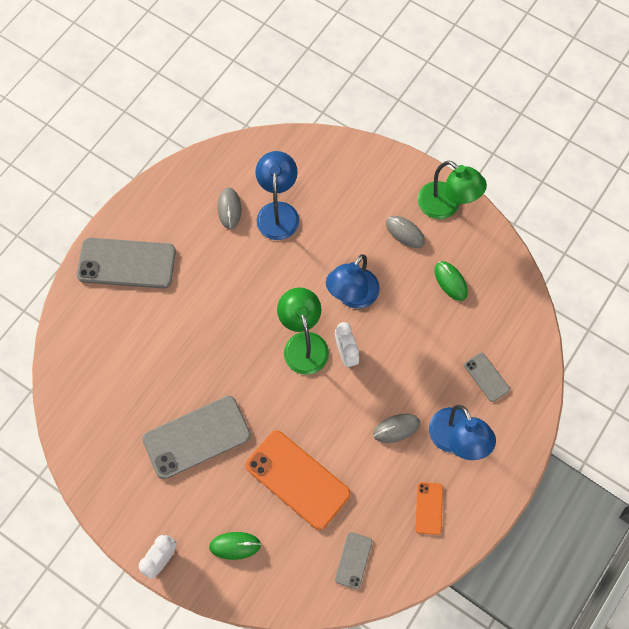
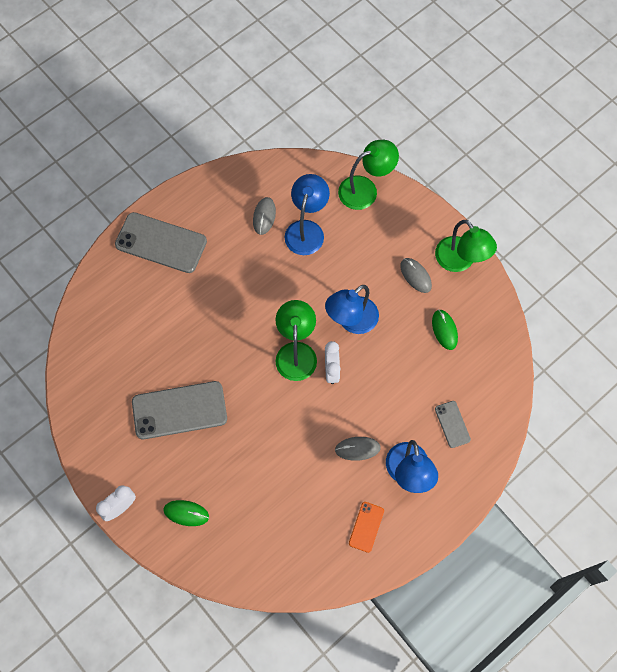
camera: 15 degrees right, 0 degrees up
orange phone [245,430,351,530] -> none
grey phone [335,532,372,589] -> none
none -> green lamp [338,140,399,210]

